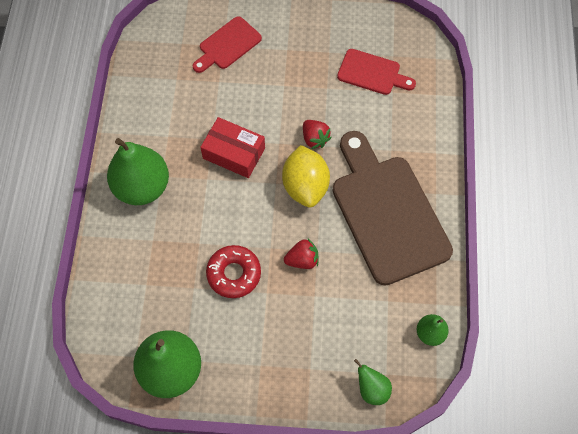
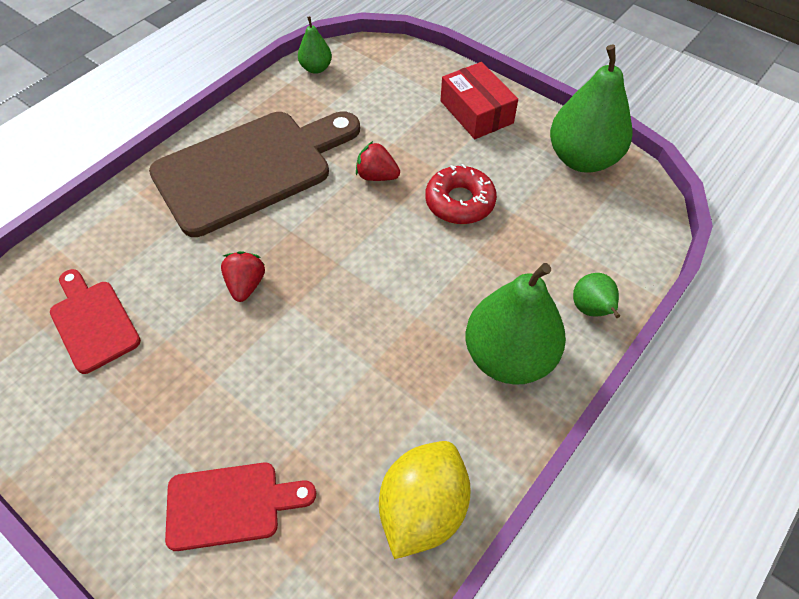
camera: 145 degrees left, 10 degrees down
red box [200,117,265,178] -> red box moved to [440,62,518,139]
yellow lemon [282,145,330,207] -> yellow lemon moved to [379,441,471,559]
brown cutting board [332,131,453,285] -> brown cutting board turned 135 degrees counterclockwise [149,111,360,237]
green pear [354,359,392,405] -> green pear moved to [573,273,620,318]

